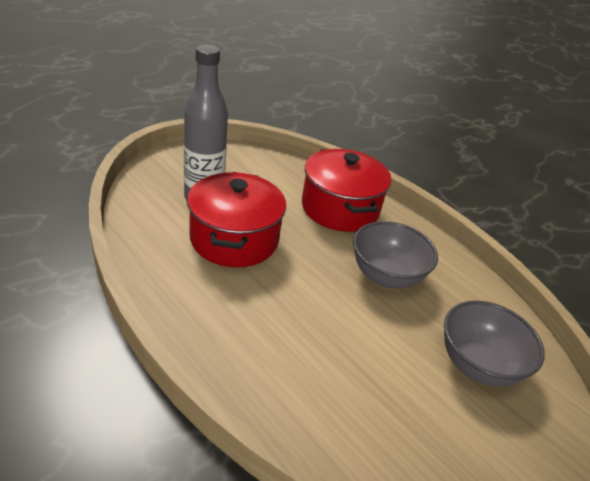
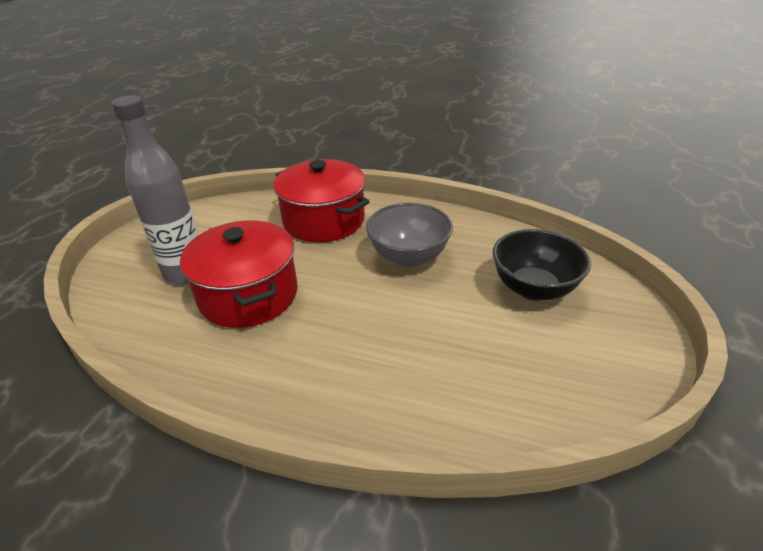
camera: 25 degrees left, 0 degrees up
grey bowl [444,301,545,387] -> black bowl [493,229,591,300]

